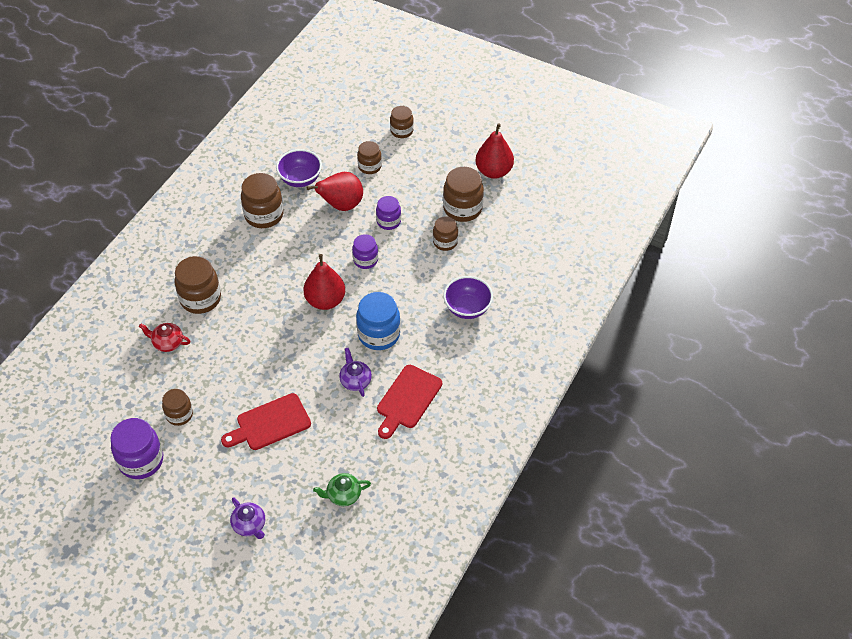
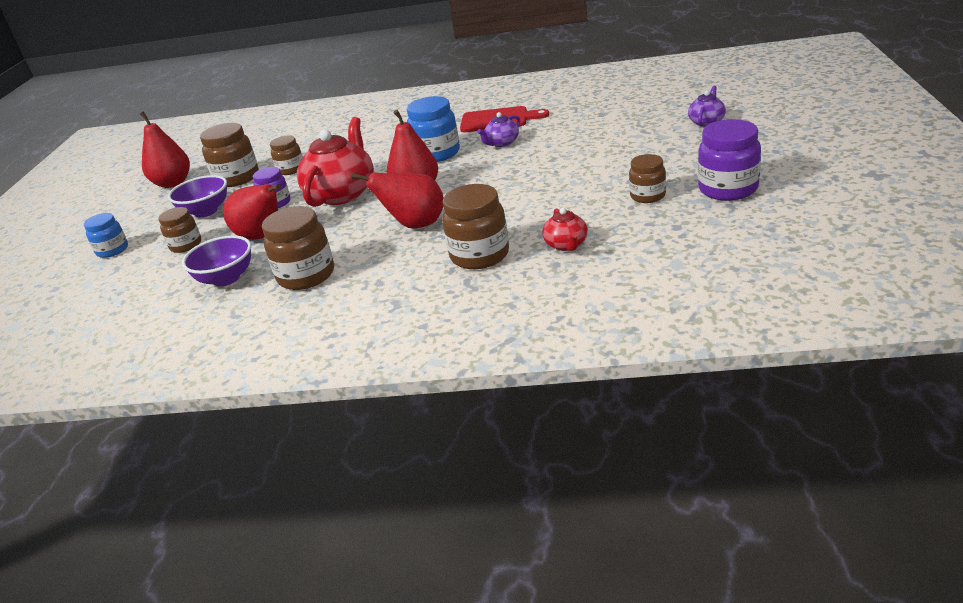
camera: 110 degrees left, 20 degrees down
red cutting board [221,393,311,450] -> none
green teapot [313,473,371,506] -> none
purple jar [352,234,378,269] -> red teapot [297,117,374,207]
brown jar [390,106,414,138] -> blue jar [84,213,128,258]
purple bowl [443,276,493,319] -> purple bowl moved to [168,175,227,217]
none -> red pear [352,173,444,228]

